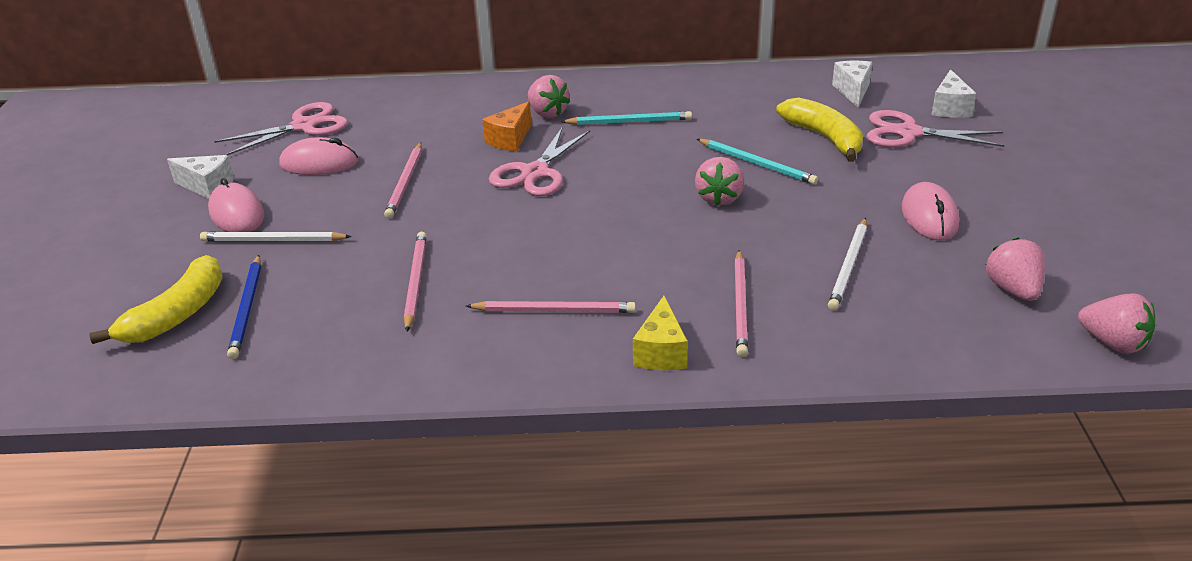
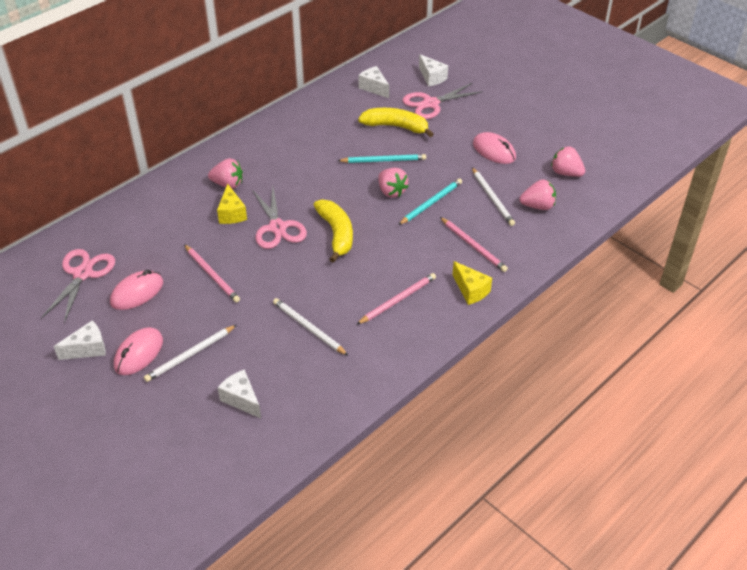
camera: 45 degrees left, 10 degrees up
yellow banana [89,255,223,344] -> yellow banana moved to [314,199,353,263]
pink mouse [208,178,264,232] -> pink mouse turned 75 degrees counterclockwise [114,327,163,375]
blue pencil [227,255,261,359] -> white cheese [217,369,261,418]
pink pencil [404,232,427,332] -> white pencil [273,298,349,356]
orange cheese [482,101,532,152] -> yellow cheese [217,184,247,224]
turquoise pencil [561,111,692,125] -> turquoise pencil moved to [398,178,462,225]
pink strawberry [1078,293,1155,354] -> pink strawberry moved to [520,179,556,210]

